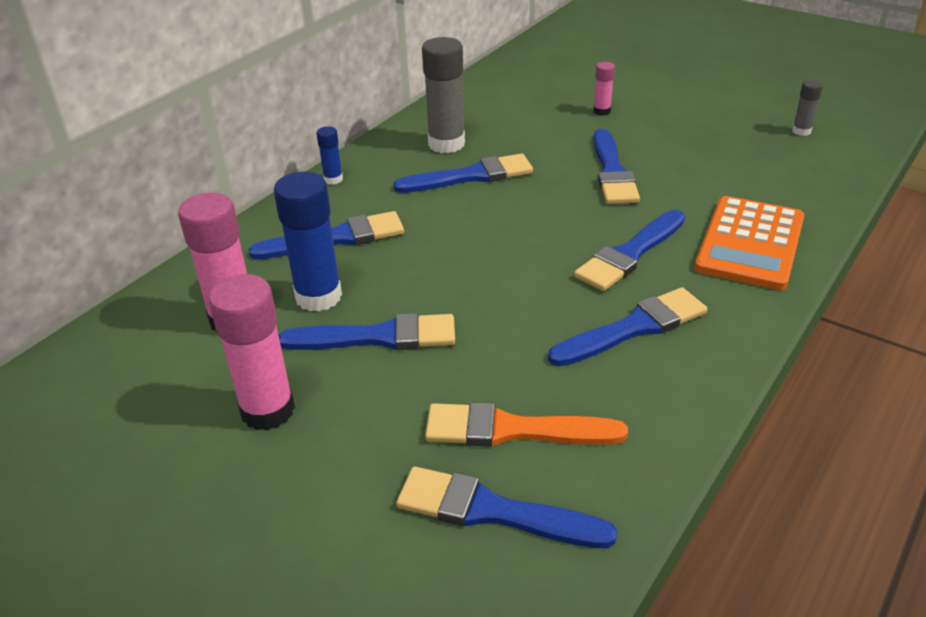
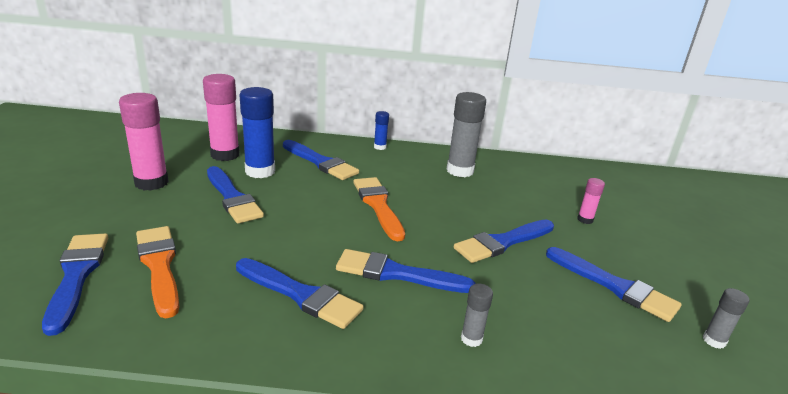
camera: 55 degrees right, 10 degrees down
blue brush [393,154,533,193] -> blue brush moved to [546,247,682,322]
orange calculator [694,196,804,290] -> grey glue stick [461,284,493,347]
none -> orange brush [354,177,405,241]

